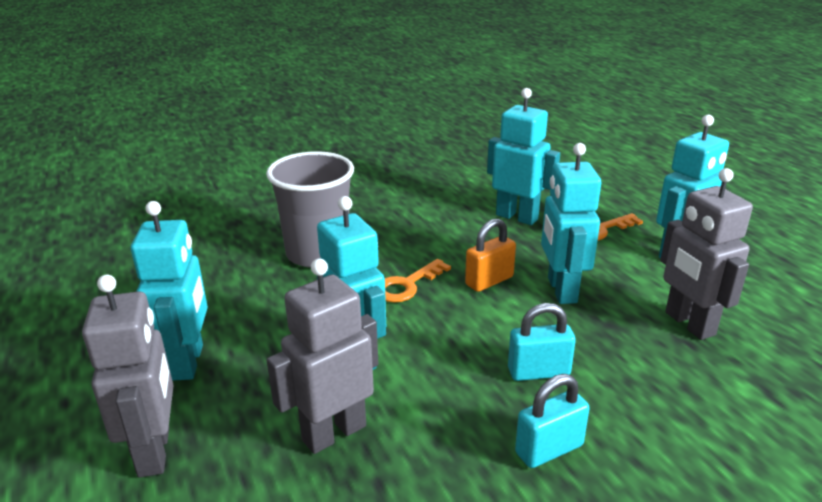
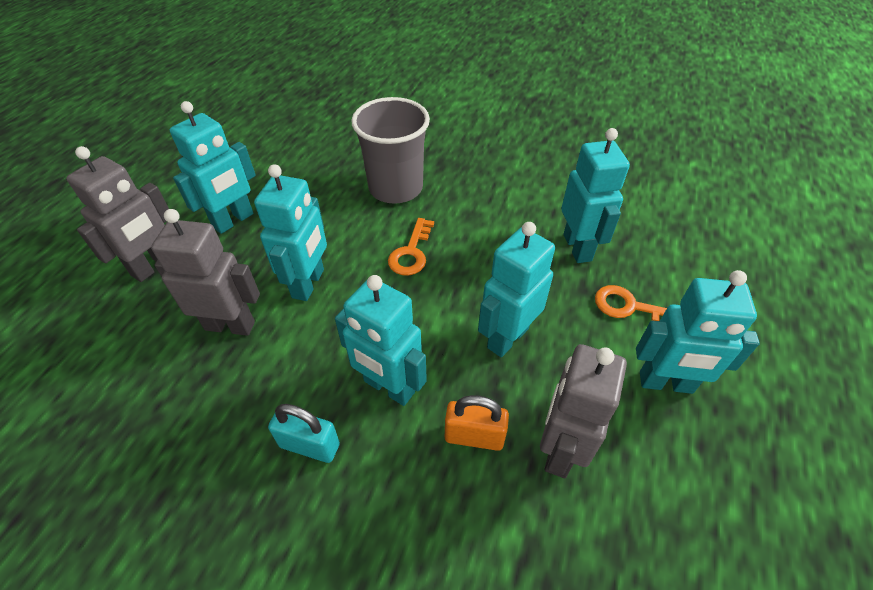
camera: 45 degrees right, 20 degrees up
orange key [385,259,451,303] -> orange key turned 75 degrees counterclockwise [388,218,434,276]
orange padlock [465,218,516,292] -> orange padlock moved to [445,395,509,451]
turquoise padlock [508,303,576,381] -> turquoise robot [335,275,427,406]

